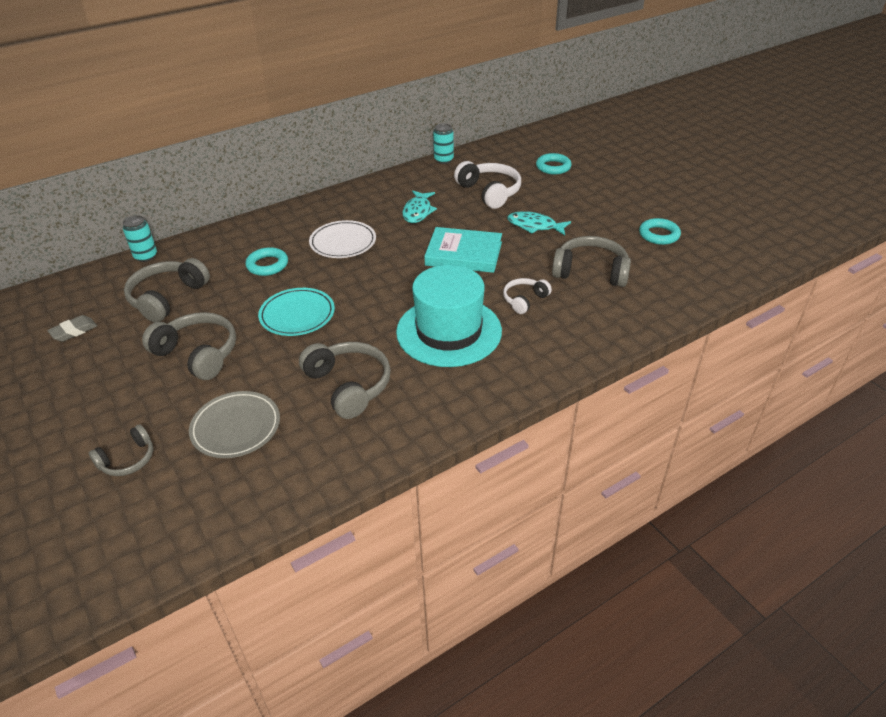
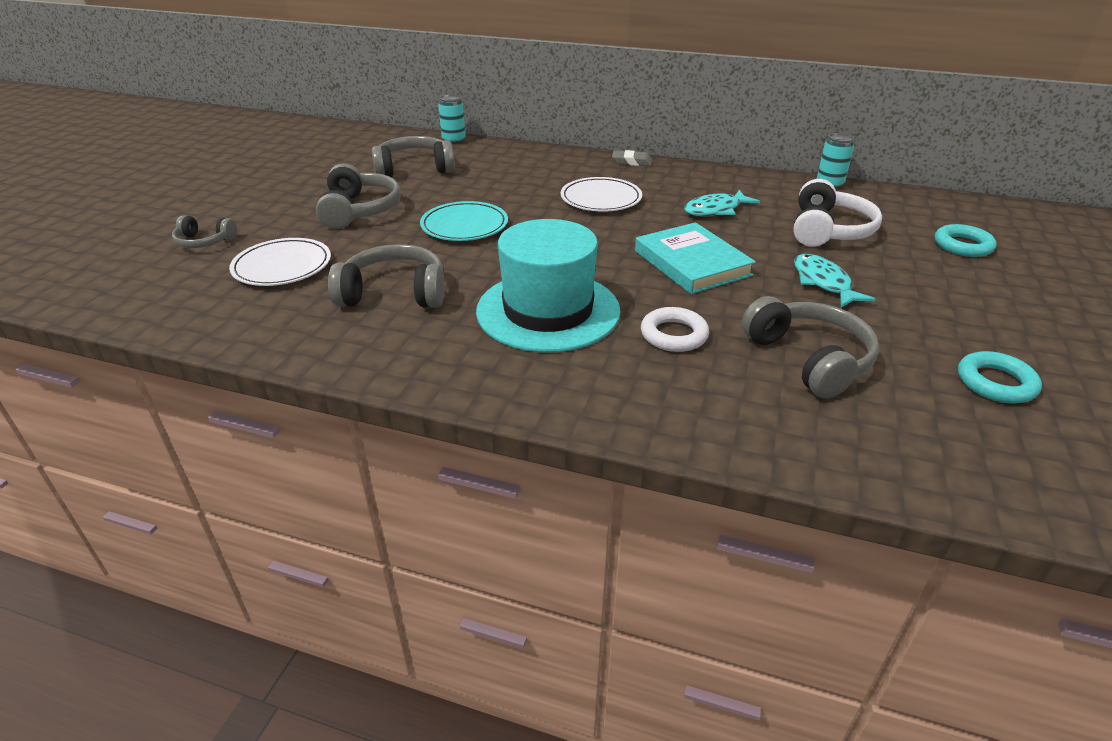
camera: 50 degrees right, 5 degrees down
grey eraser [47,315,97,342] -> grey eraser moved to [612,150,652,166]
grey plate [189,391,280,458] -> white plate [229,238,331,286]
turquoise ring [245,247,288,276] -> none
grey headphones [299,342,391,419] -> grey headphones turned 105 degrees counterclockwise [328,244,445,308]
white headphones [503,278,552,314] -> white ring [641,307,709,352]

